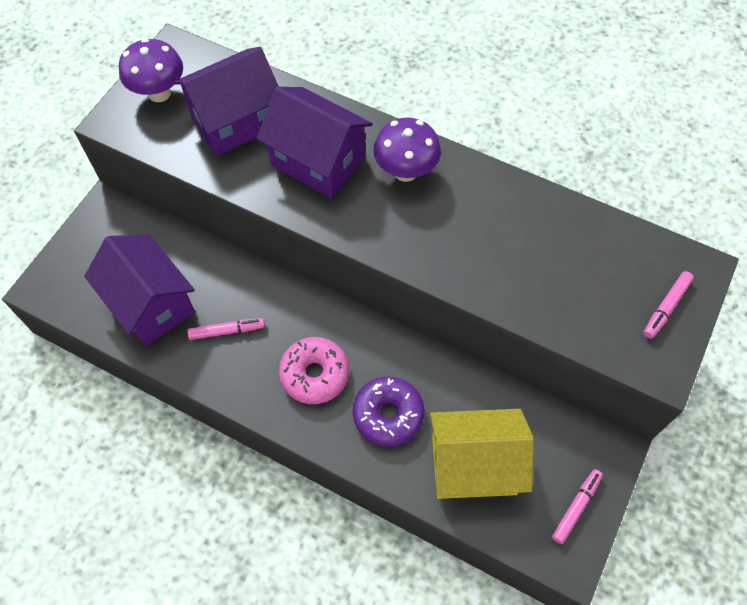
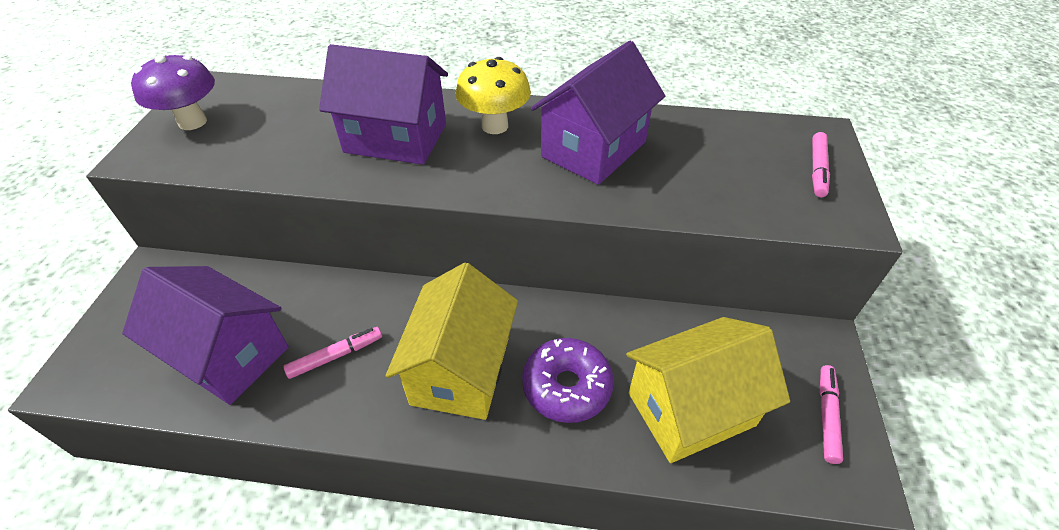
camera: 20 degrees left, 15 degrees down
purple house [174,47,279,156] -> purple house moved to [531,41,665,185]
pink donut [279,337,349,404] -> yellow house [386,263,518,420]
purple mushroom [373,117,441,182] -> yellow mushroom [456,57,531,134]

